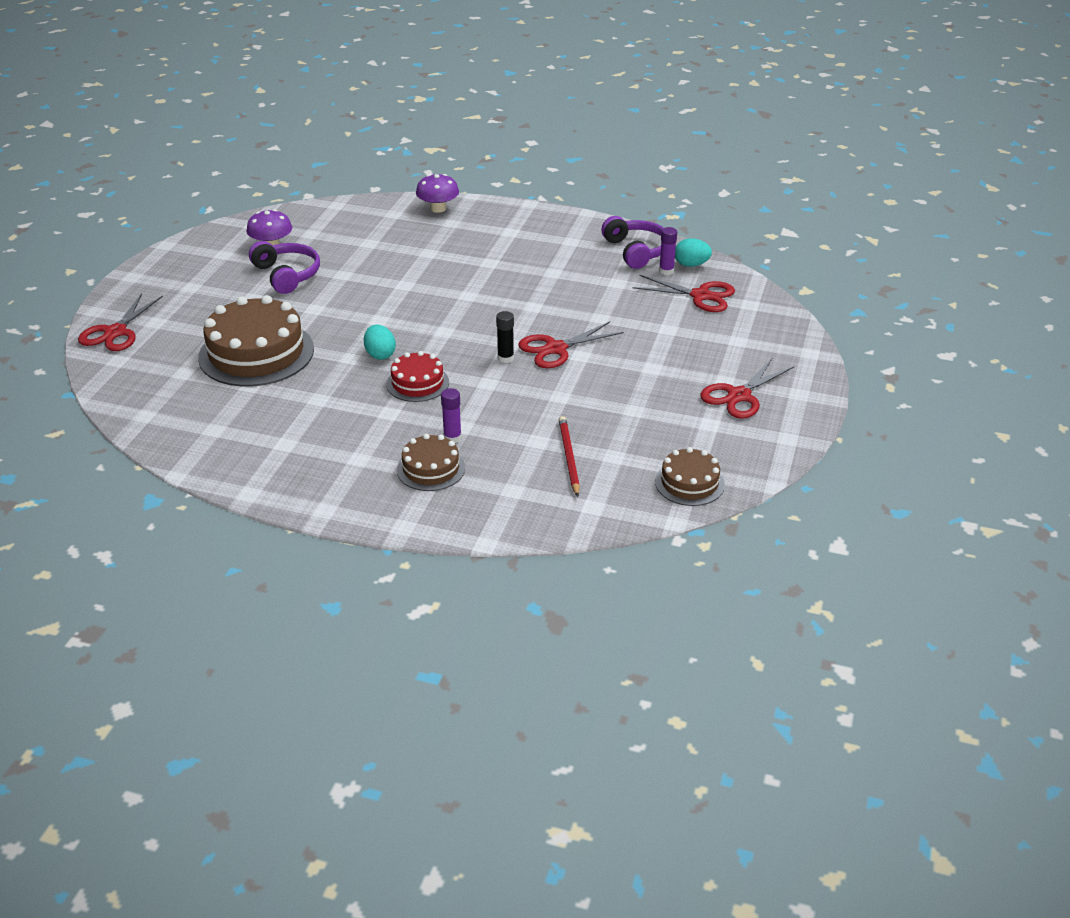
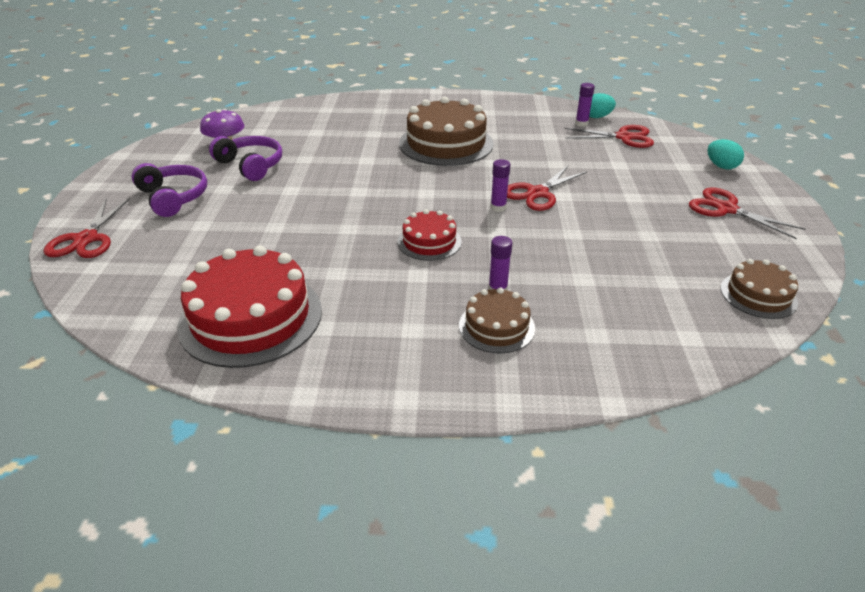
camera: 15 degrees left, 0 degrees up
brown cake [198,295,314,386] -> brown cake moved to [399,97,494,166]
turquoise egg [364,325,396,360] -> turquoise egg moved to [707,139,744,169]
purple mushroom [416,174,459,213] -> none
black glue stick [496,311,514,363] -> purple glue stick [491,159,510,212]
red pencil [559,416,580,497] -> none
purple headphones [601,216,664,269] -> purple headphones moved to [132,163,207,217]
red scissors [701,359,794,419] -> red scissors turned 105 degrees clockwise [689,187,805,239]
none -> red cake [177,245,322,368]

